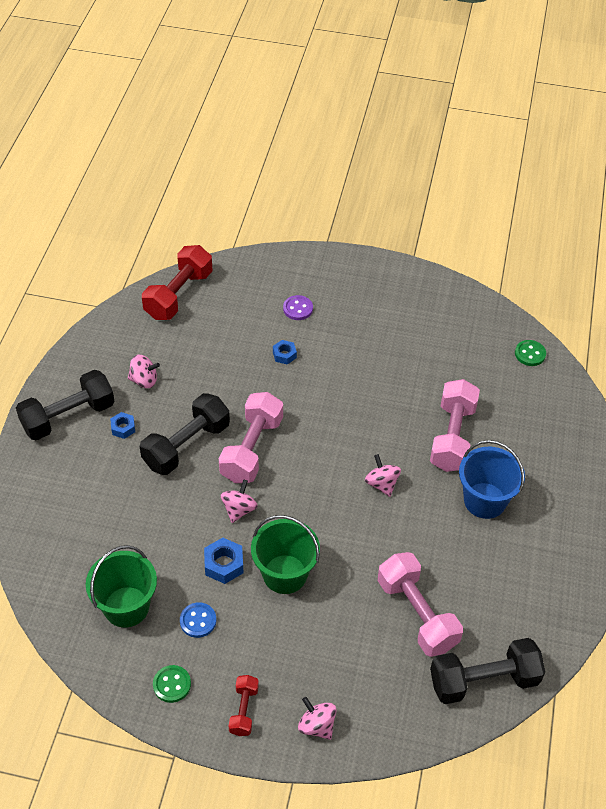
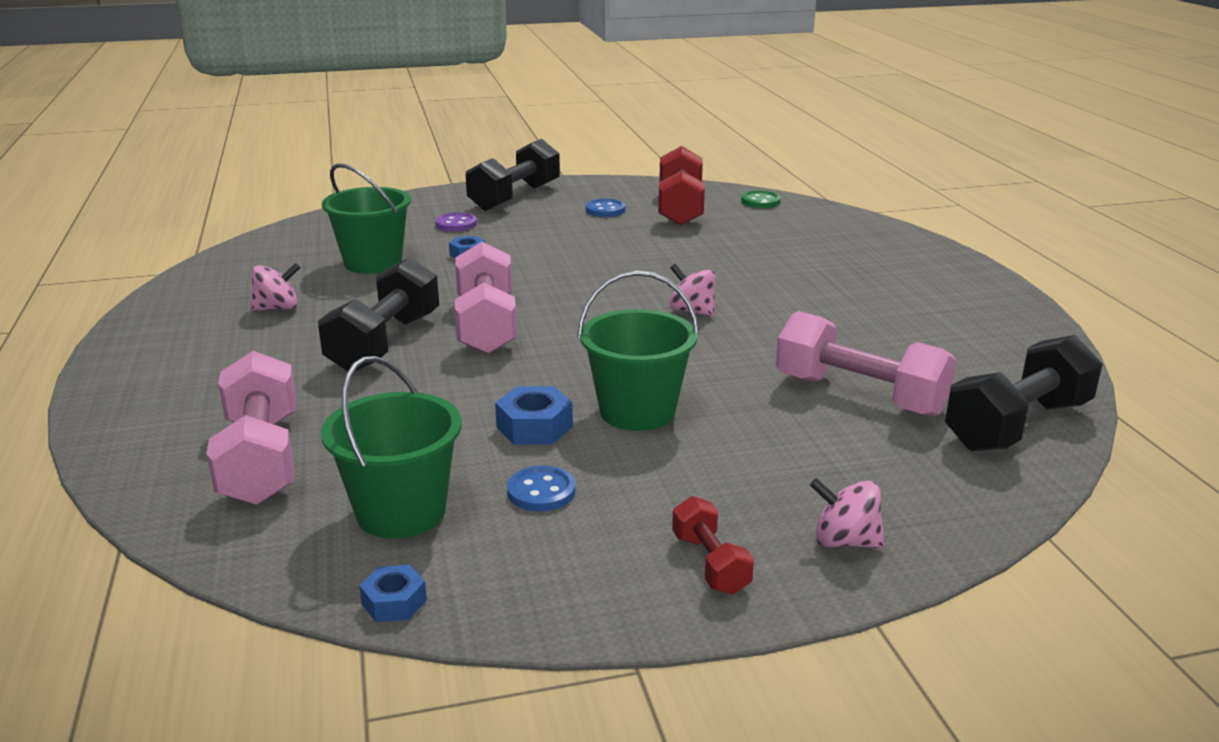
camera: 25 degrees left, 25 degrees down
black dumbbell [16,370,115,441] -> black dumbbell moved to [466,139,560,211]
blue nut [110,412,135,439] -> blue nut moved to [359,565,427,622]
red dumbbell [142,245,212,320] -> red dumbbell moved to [658,146,705,226]
green button [153,665,191,703] -> none
pink spinning top [221,479,258,523] -> none
pink dumbbell [430,379,480,472] -> pink dumbbell moved to [206,351,296,505]
blue bucket [459,440,525,519] -> none
none -> green bucket [322,163,411,274]
none -> blue button [586,199,625,217]

